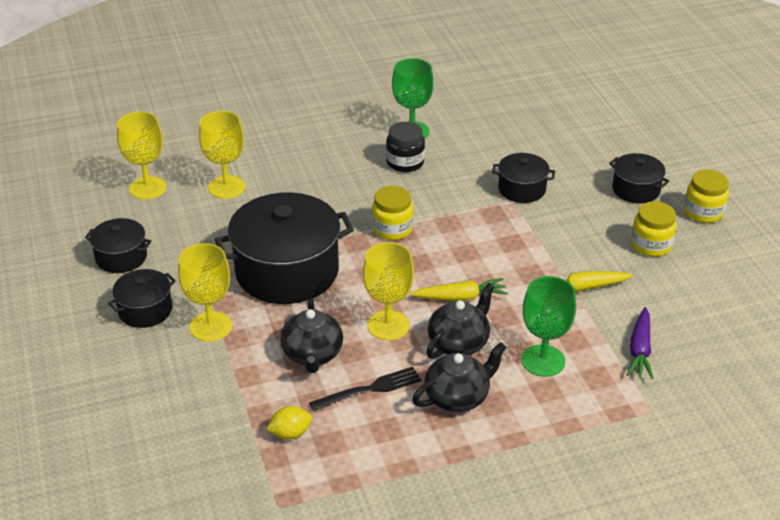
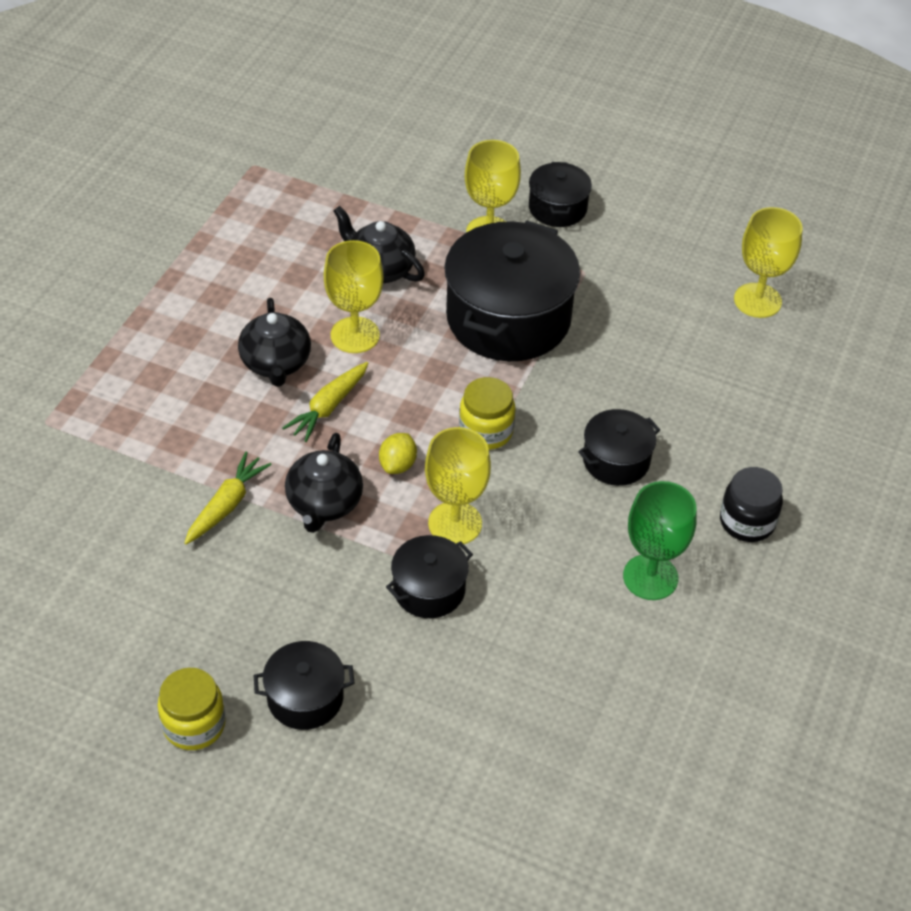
camera: 130 degrees right, 10 degrees up
black pot [85,218,152,273] -> black pot moved to [578,409,660,486]
yellow goblet [199,111,246,199] -> yellow goblet moved to [425,427,491,544]
yellow lemon [266,406,312,440] -> yellow lemon moved to [379,433,417,474]
black fork [309,367,421,411] -> none
black jar [386,122,425,172] -> black jar moved to [720,467,783,542]
black teapot [412,342,507,412] -> black teapot moved to [285,433,363,533]
green goblet [521,276,576,377] -> none
purple carrot [627,307,654,379] -> none
yellow jar [631,201,677,257] -> none

